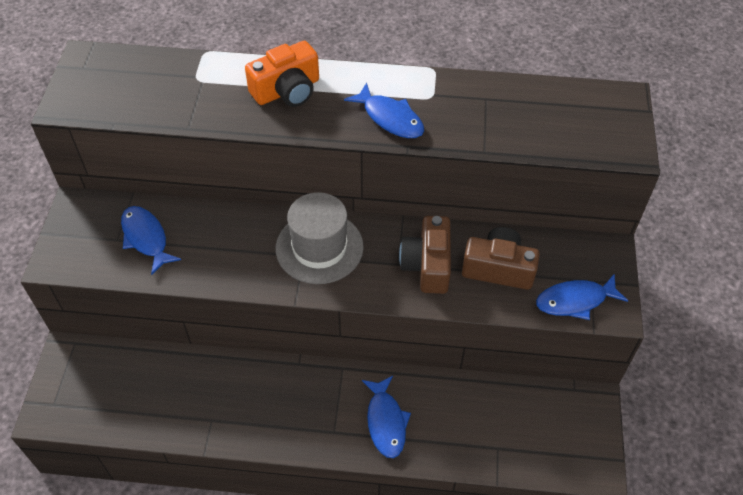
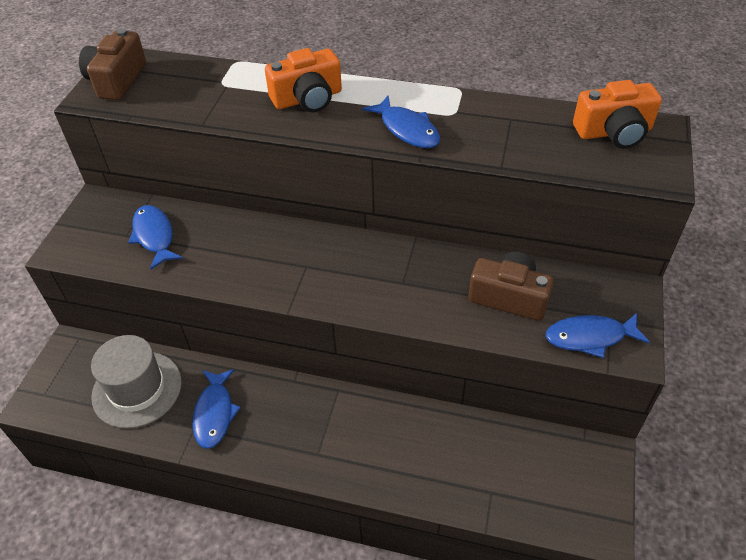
camera: 10 degrees right, 5 degrees down
grey hat [276,192,364,284] -> grey hat moved to [91,335,182,429]
blue fish [362,376,411,458] -> blue fish moved to [192,369,241,449]
brown camera [399,216,451,294] -> brown camera moved to [79,28,146,100]
none -> orange camera [573,80,662,149]

